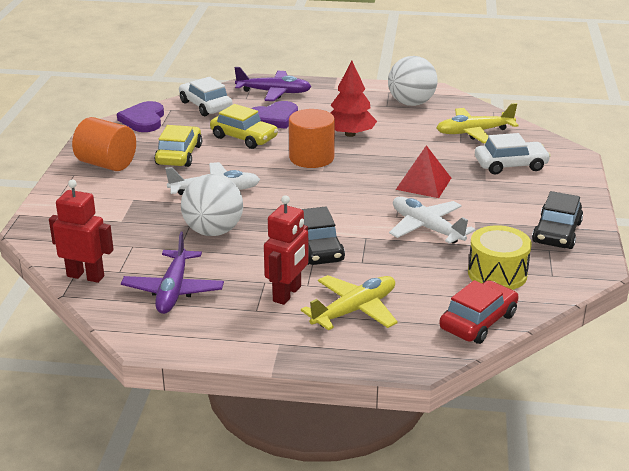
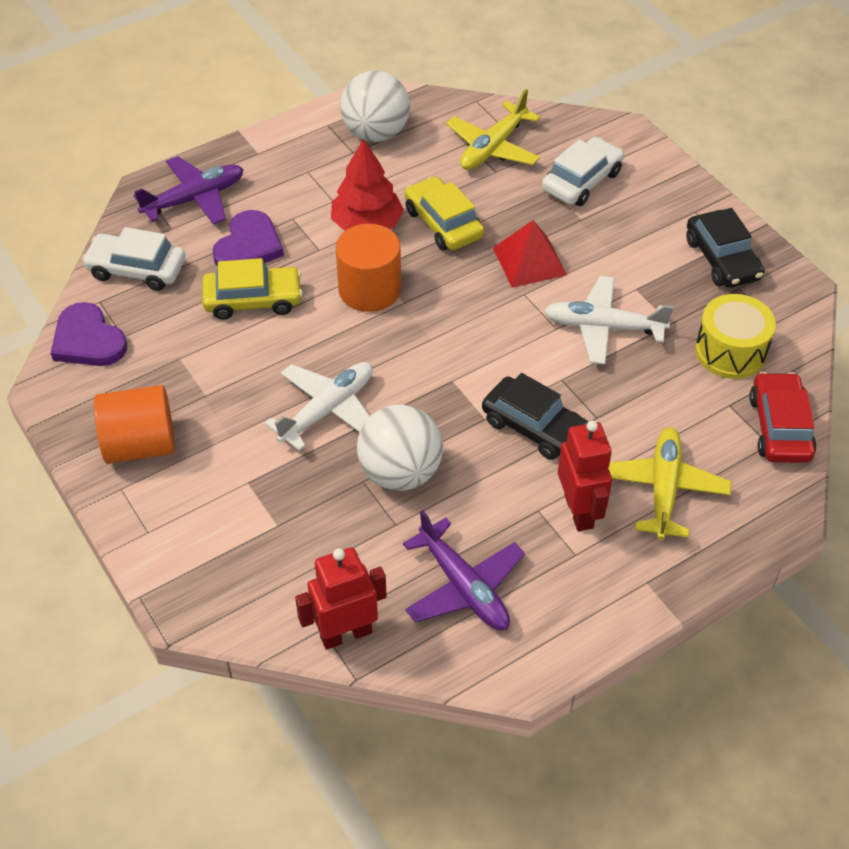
camera: 40 degrees left, 20 degrees up
yellow car [154,125,202,167] -> yellow car moved to [405,176,484,250]

